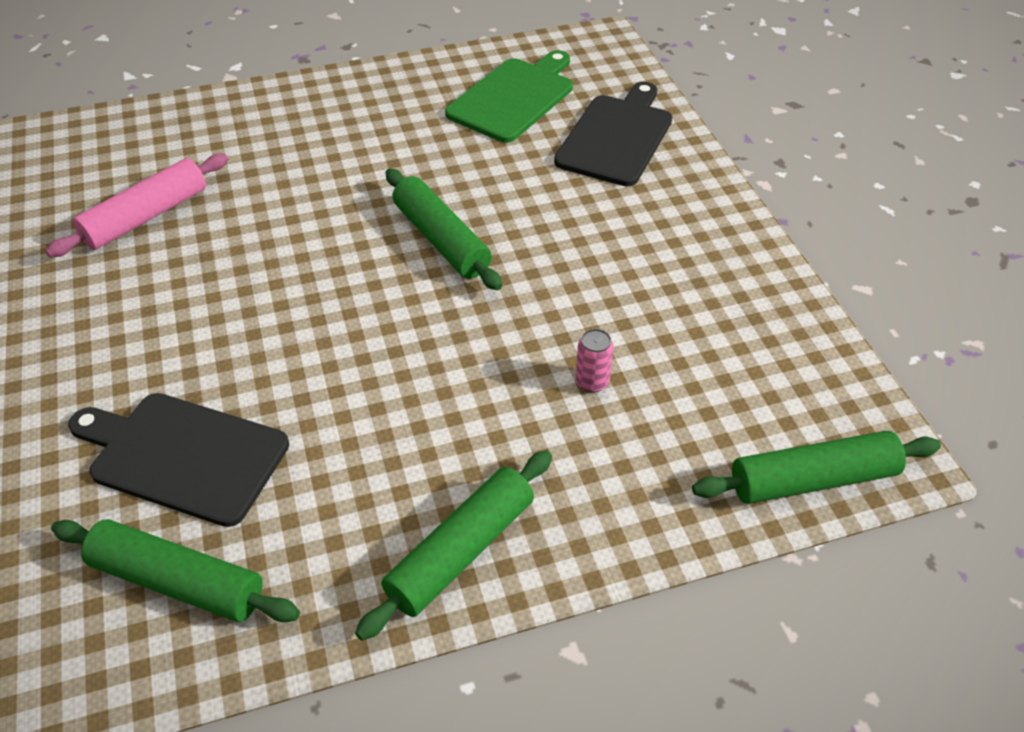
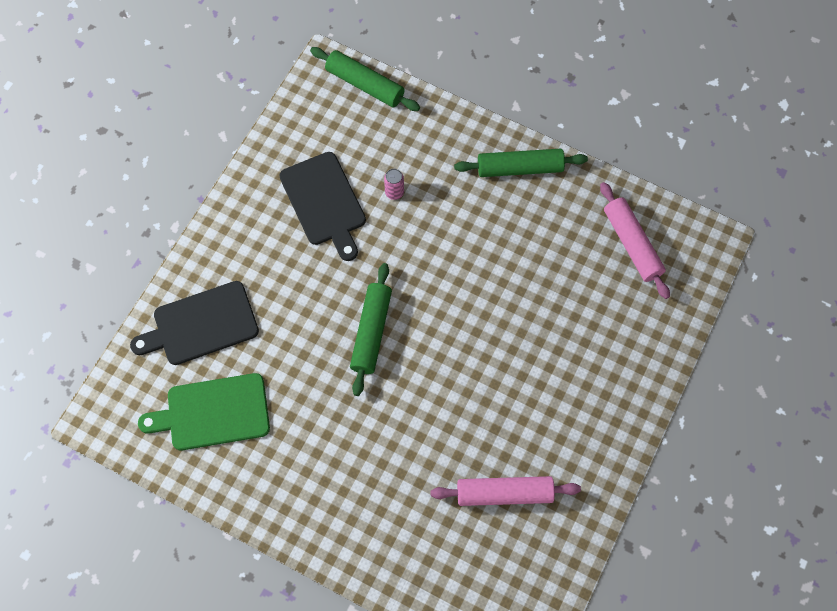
camera: 135 degrees left, 20 degrees up
green rolling pin [51,519,300,622] -> pink rolling pin [600,182,670,299]
black cutting board [68,393,289,527] -> black cutting board moved to [279,152,366,261]

